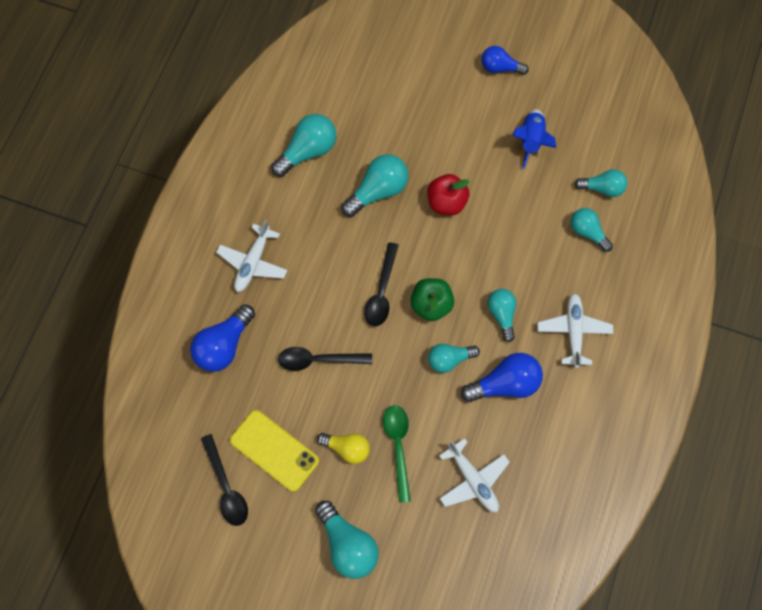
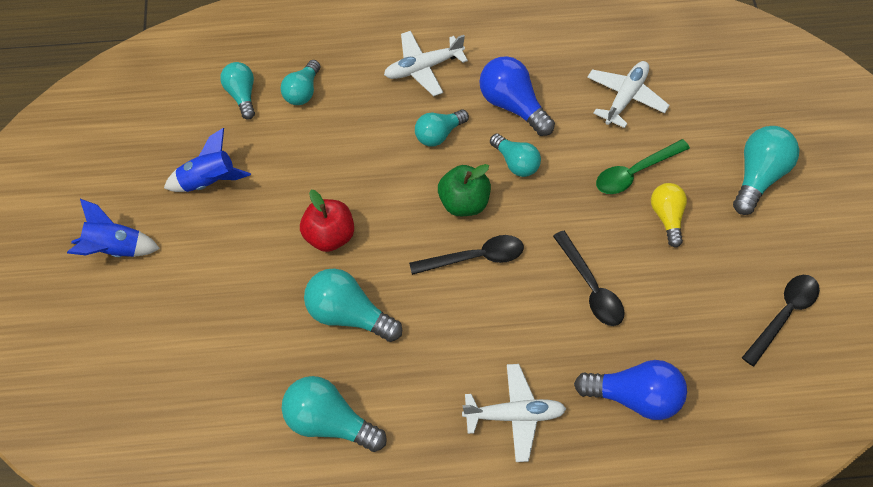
camera: 115 degrees left, 10 degrees down
yellow phone [230,410,319,492] -> none
blue light bulb [481,46,529,75] -> blue rocket [67,199,160,257]

